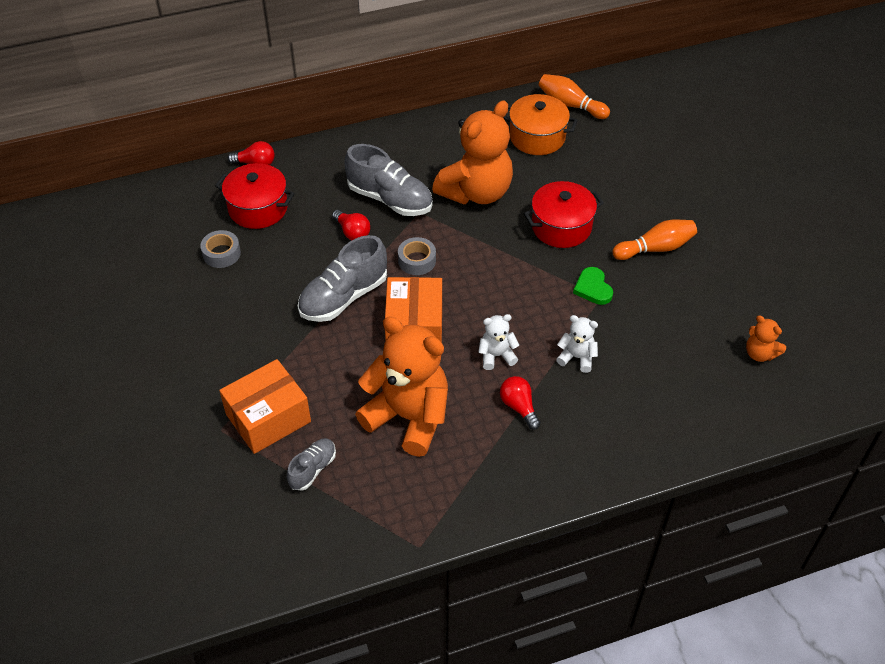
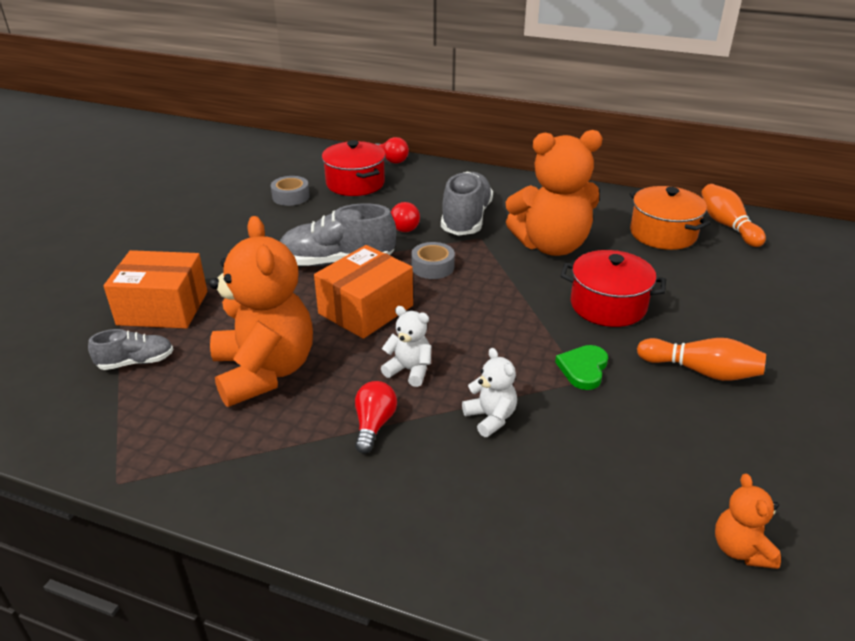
camera: 40 degrees right, 15 degrees down
grey shoe [344,144,433,216] -> grey shoe turned 150 degrees counterclockwise [441,172,493,236]

